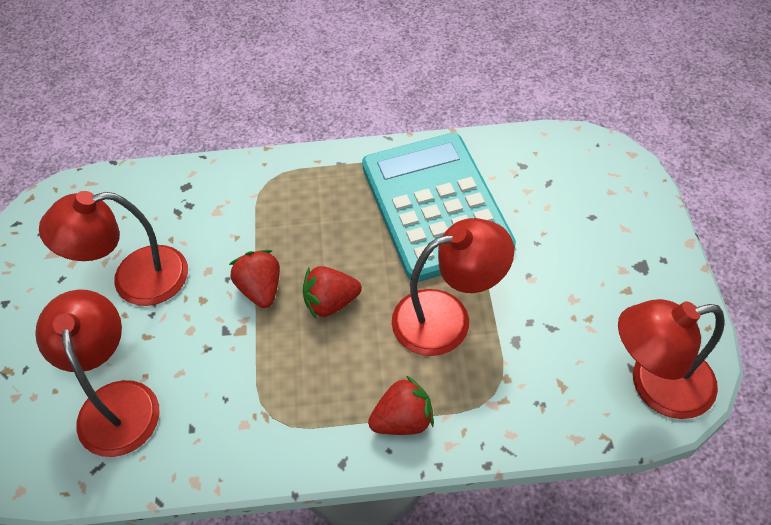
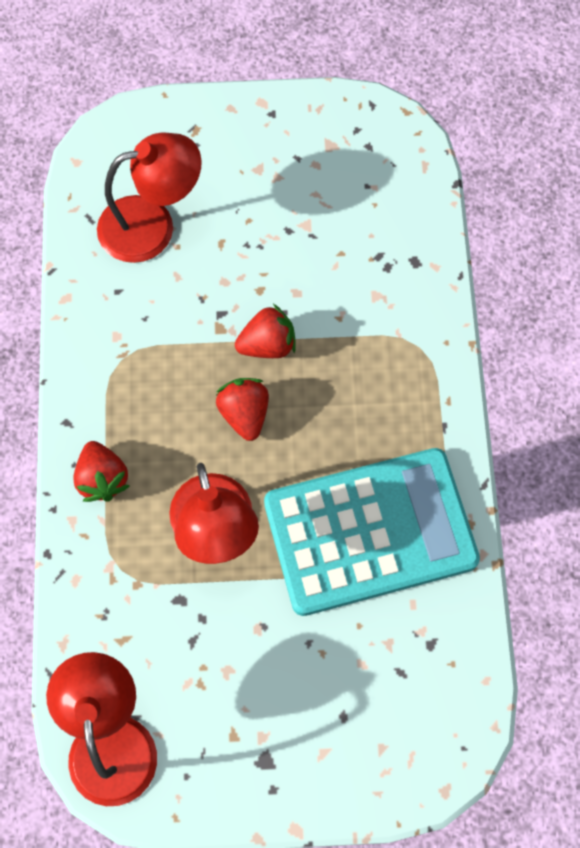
camera: 90 degrees right, 15 degrees up
red lamp [39,191,188,306] -> none

